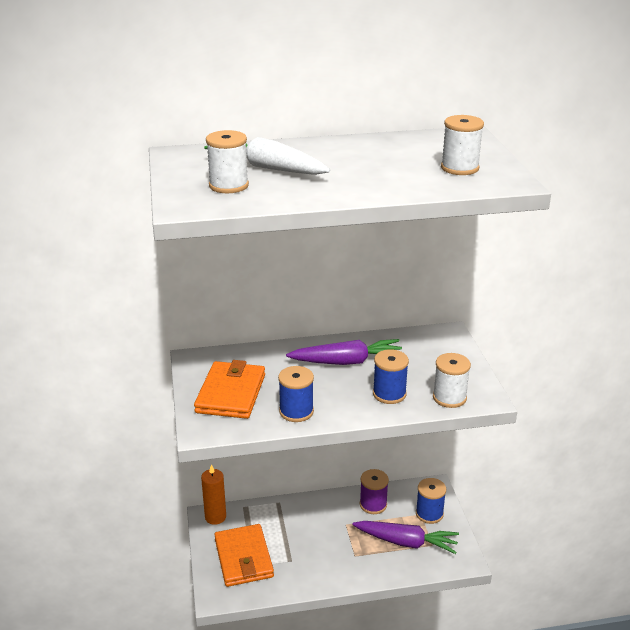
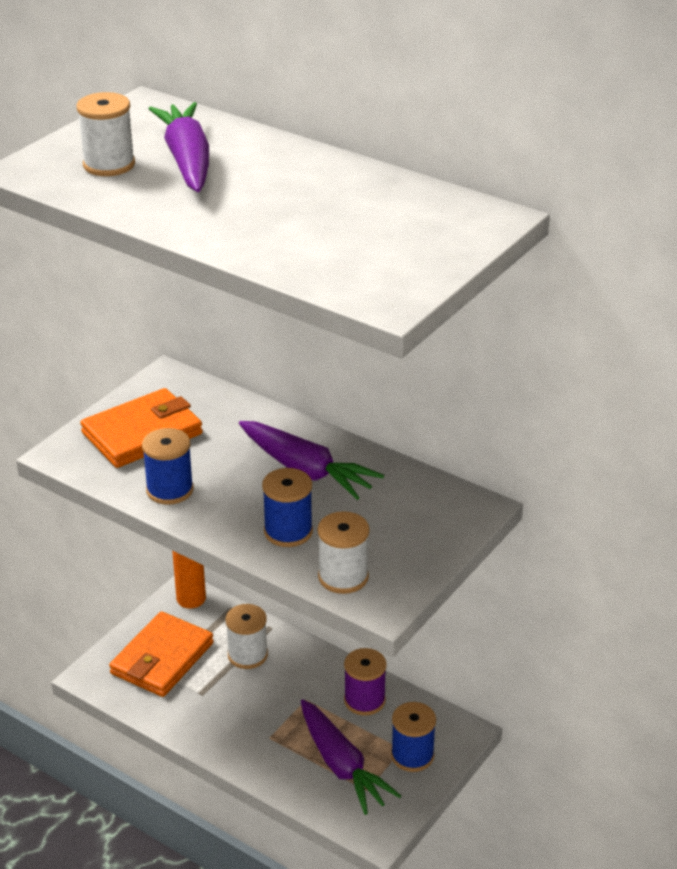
camera: 45 degrees right, 5 degrees up
white carrot [204,137,330,175] -> purple carrot [149,102,209,192]
white spool [441,115,484,175] -> white spool moved to [226,604,268,669]

